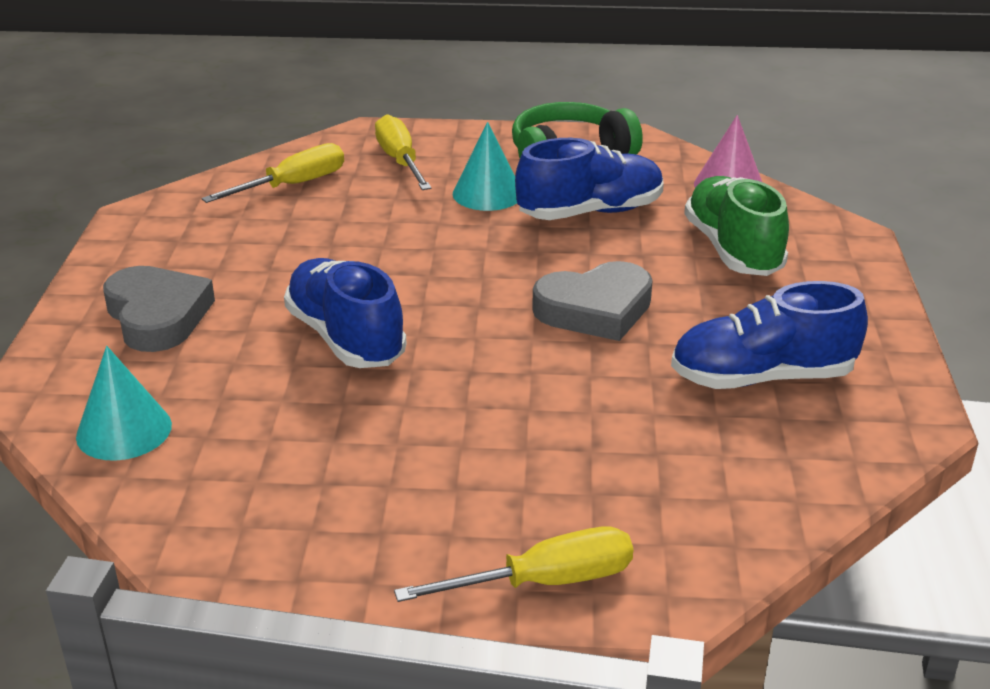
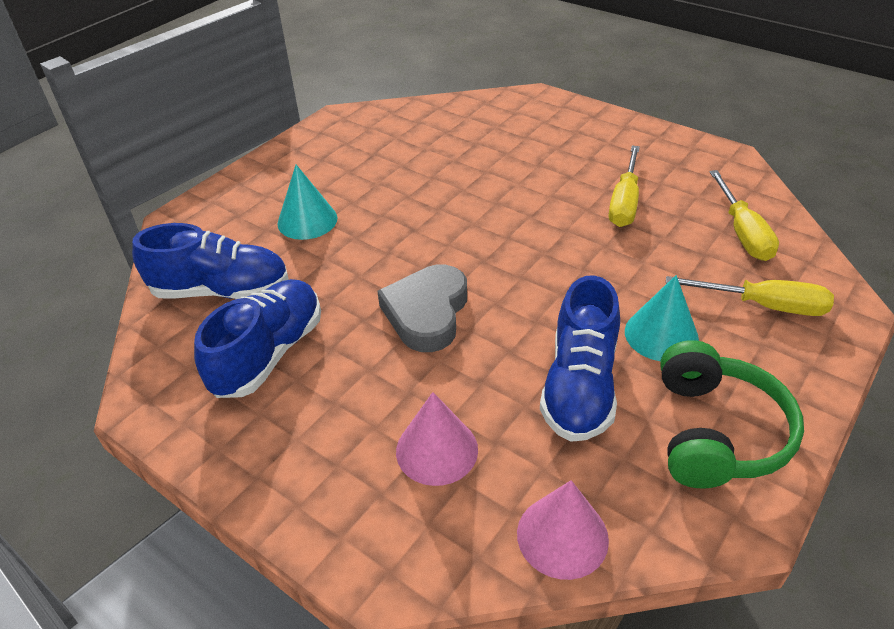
camera: 125 degrees right, 10 degrees up
turquoise cone [76,346,172,461] -> turquoise cone moved to [277,165,338,240]
grey heart [103,266,215,352] -> none
blue shoe [284,258,407,368] -> blue shoe moved to [132,223,289,299]
yellow screwdriver [394,526,633,602] -> yellow screwdriver moved to [609,146,640,227]
green shoe [684,176,789,276] -> pink cone [396,392,478,486]

